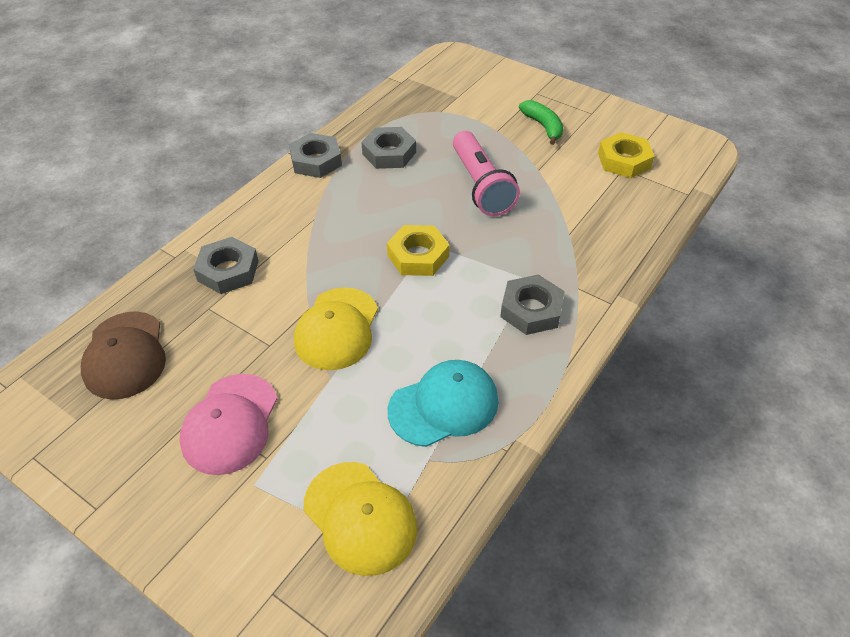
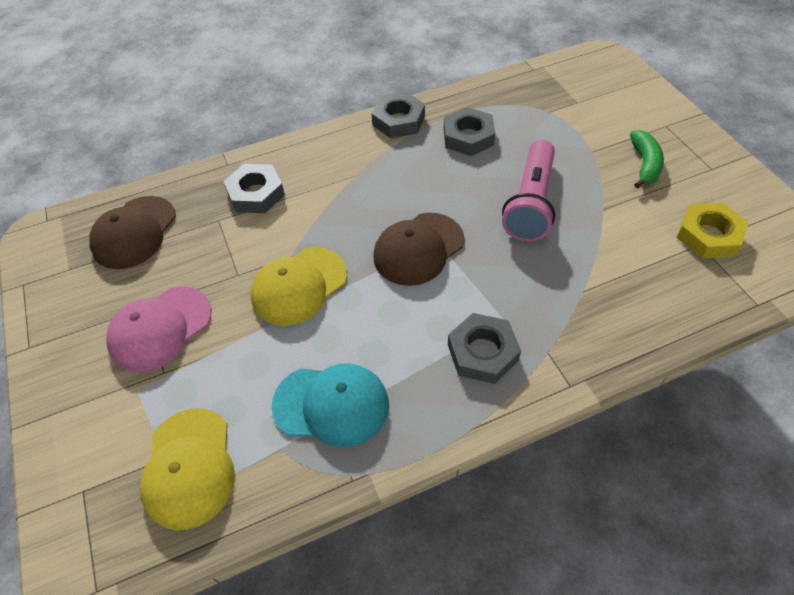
camera: 35 degrees right, 5 degrees up
yellow nut [387,225,450,276] -> brown cap [373,213,465,286]

